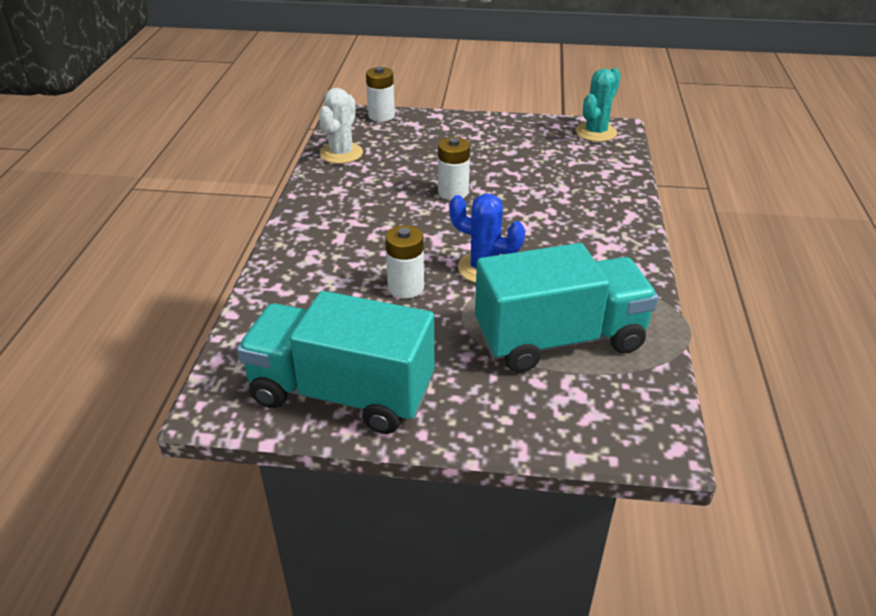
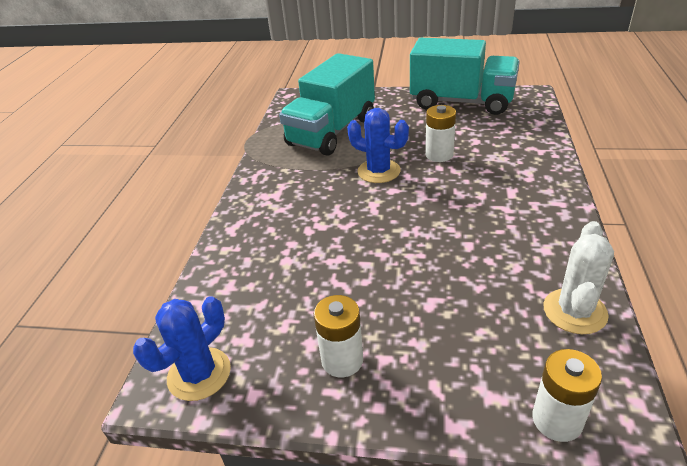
camera: 175 degrees left, 0 degrees up
white battery [438,137,470,200] -> white battery moved to [314,295,363,377]
turquoise truck [475,243,658,373] -> turquoise truck turned 45 degrees counterclockwise [279,53,375,156]
turquoise cactus [576,68,621,142] -> blue cactus [133,296,231,401]

